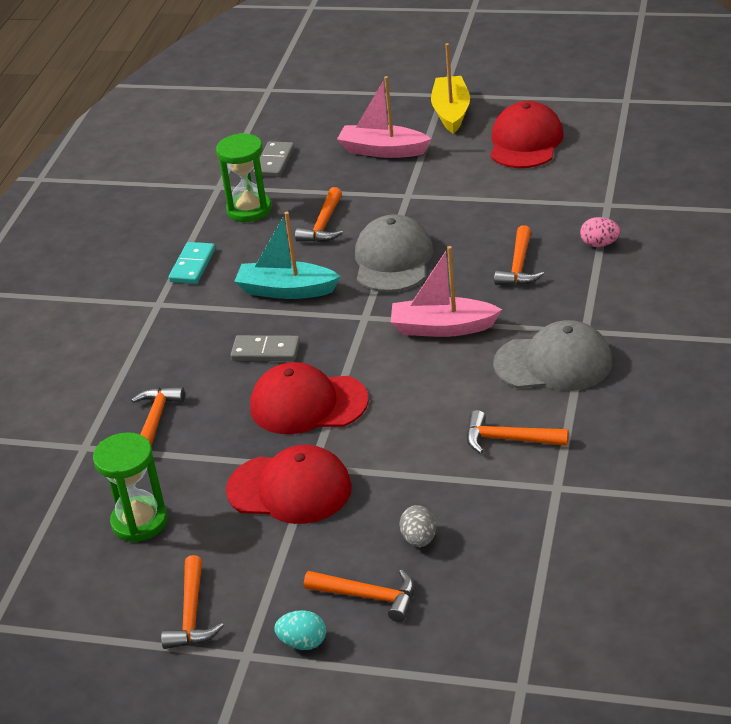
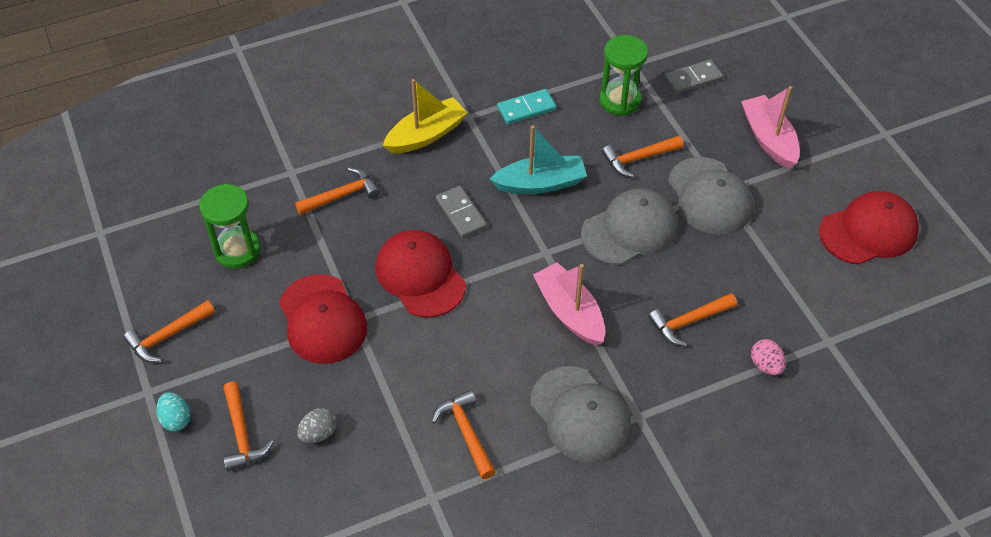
camera: 50 degrees right, 15 degrees up
turquoise boat [234,212,341,299] -> turquoise boat turned 105 degrees clockwise [490,125,587,194]
yellow boat [431,43,470,134] -> yellow boat moved to [383,79,468,154]
none -> grey cap [668,157,753,235]

